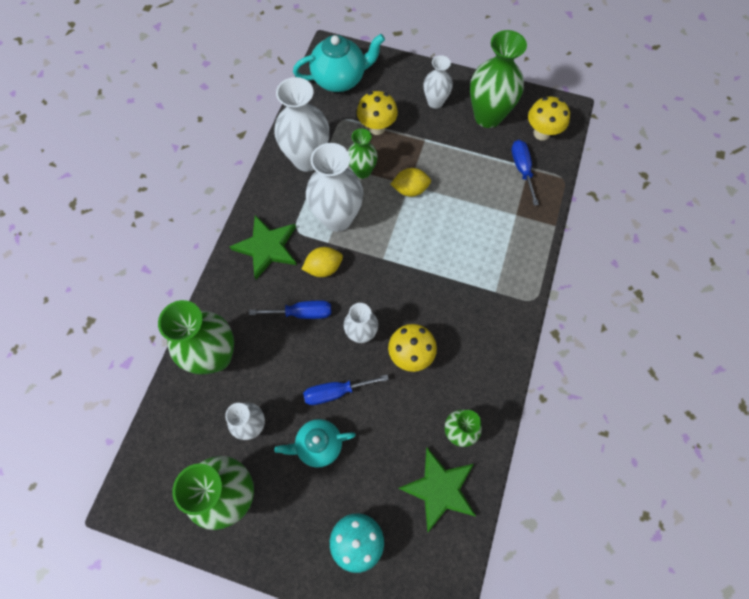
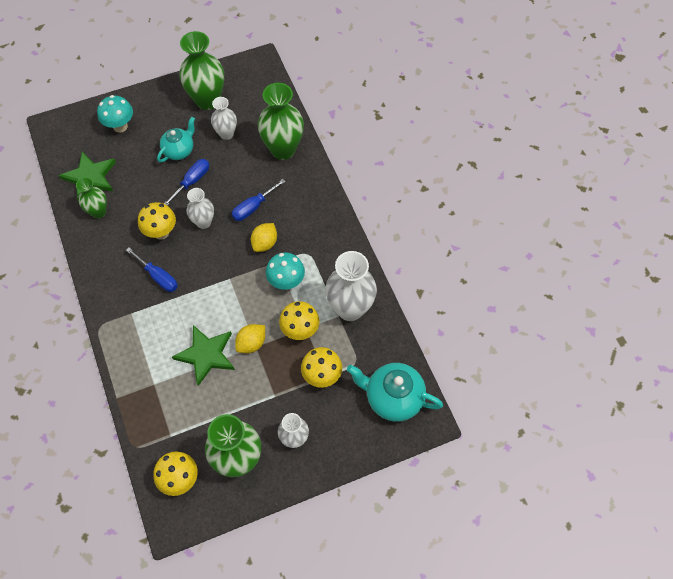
camera: 140 degrees right, 5 degrees down
green star [229,215,297,279] -> green star moved to [172,325,235,386]
turquoise teapot [293,34,385,92] -> turquoise teapot turned 75 degrees clockwise [347,363,443,422]
white vase [306,143,363,232] -> turquoise mushroom [266,252,305,290]
green vase [348,128,378,179] -> yellow mushroom [279,301,320,340]
blue screwdriver [511,140,539,206] -> blue screwdriver moved to [126,247,178,292]

